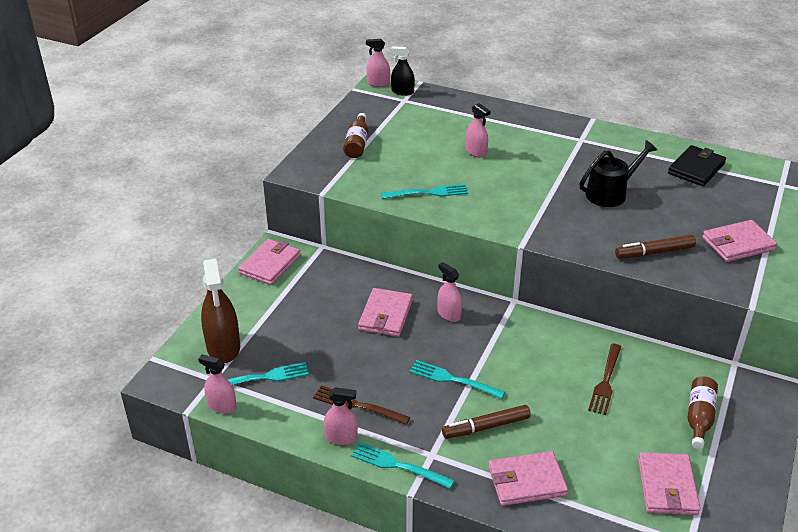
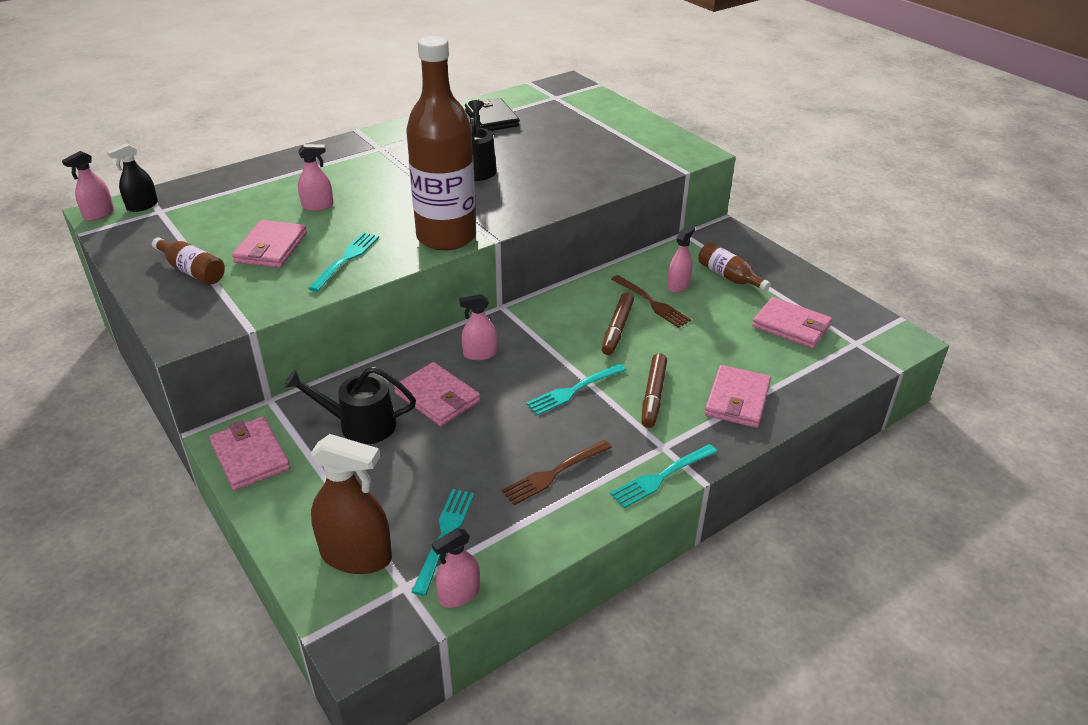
camera: 60 degrees left, 0 degrees up
pink spray bottle [324,387,358,445] -> pink spray bottle moved to [667,225,695,293]
brown marker [615,235,696,259] -> brown marker moved to [602,293,634,355]
pink wallet [702,220,777,262] -> pink wallet moved to [232,220,307,268]
none -> black watering can [284,367,416,444]
none -> brown bottle [406,36,476,251]

